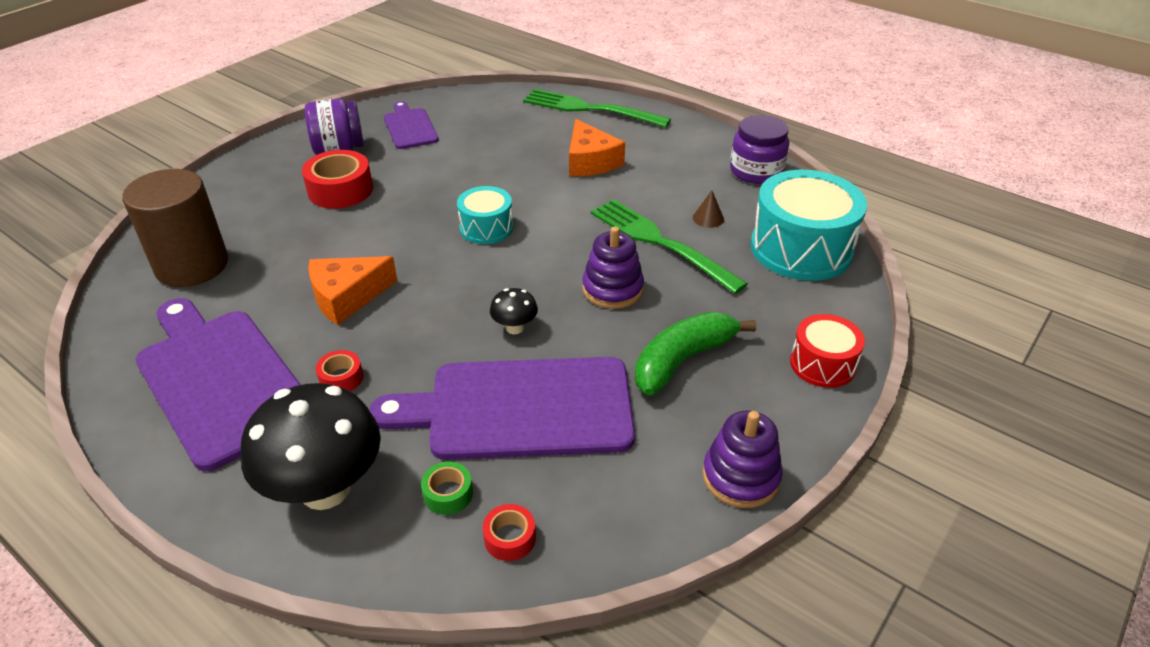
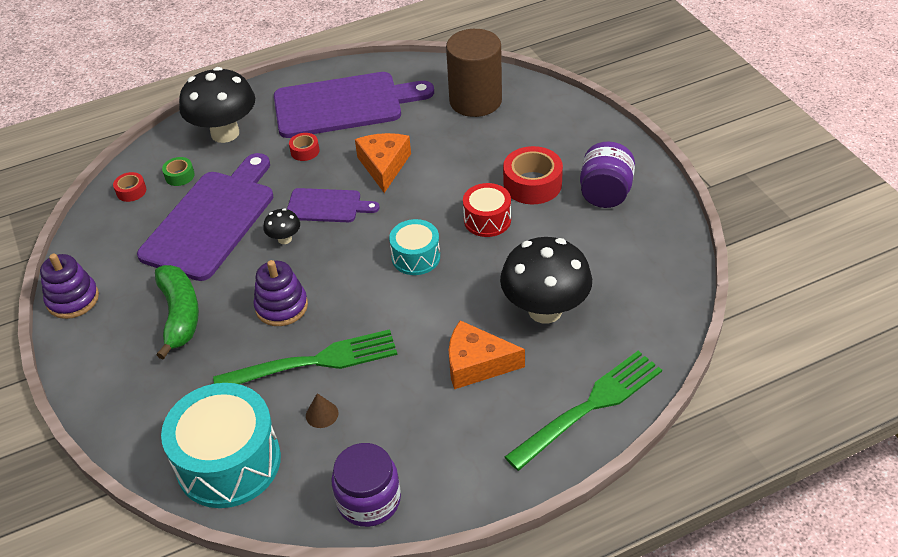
camera: 120 degrees right, 5 degrees up
purple cutting board [384,101,439,149] -> purple cutting board moved to [287,188,380,222]
red drum [790,314,865,388] -> red drum moved to [463,183,511,237]
none -> black mushroom [500,237,592,323]

